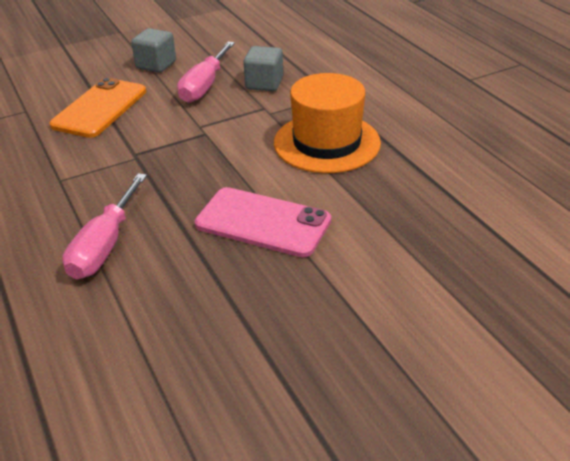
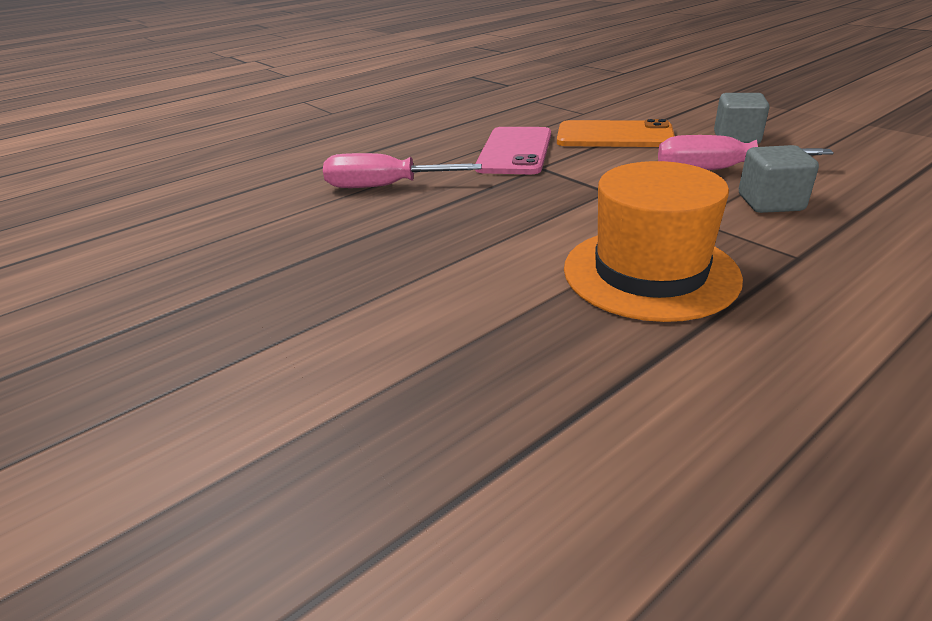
camera: 80 degrees right, 5 degrees down
pink phone [194,187,331,257] -> pink phone moved to [475,127,551,174]

